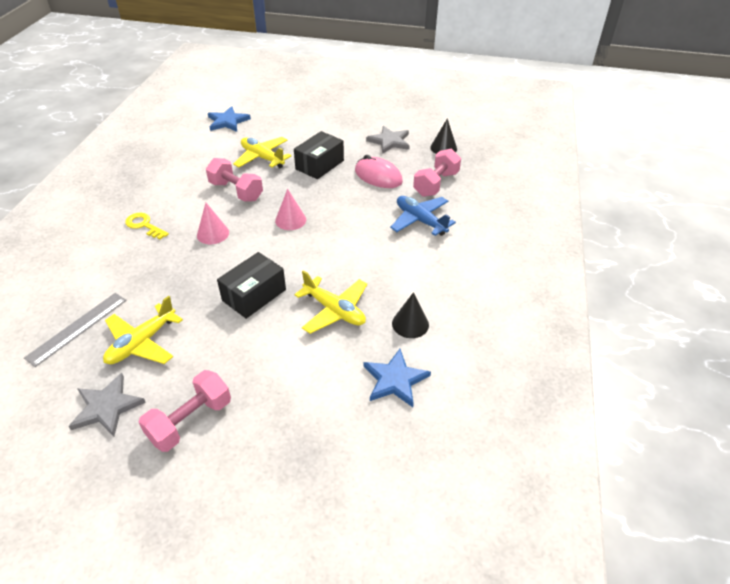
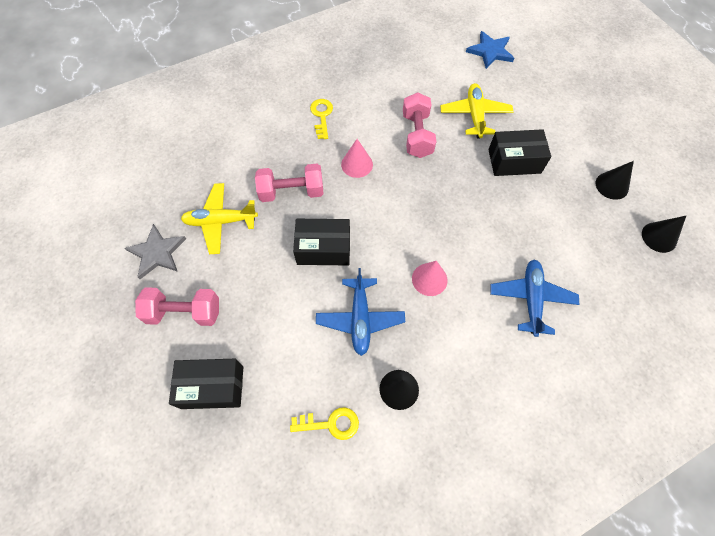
camera: 50 degrees right, 20 degrees up
grey ruler [24,293,127,367] -> none
pink cone [275,189,306,230] -> pink cone moved to [412,261,448,296]
yellow plane [294,270,367,334] -> blue plane [316,268,405,356]
pink mouse [355,155,403,188] -> none
blue star [363,349,431,407] -> yellow key [290,407,359,440]
grey star [366,126,410,154] -> black cone [596,161,634,200]
pink dumbbell [413,149,461,197] -> pink dumbbell moved to [255,164,324,202]
none -> black box [169,359,243,409]

